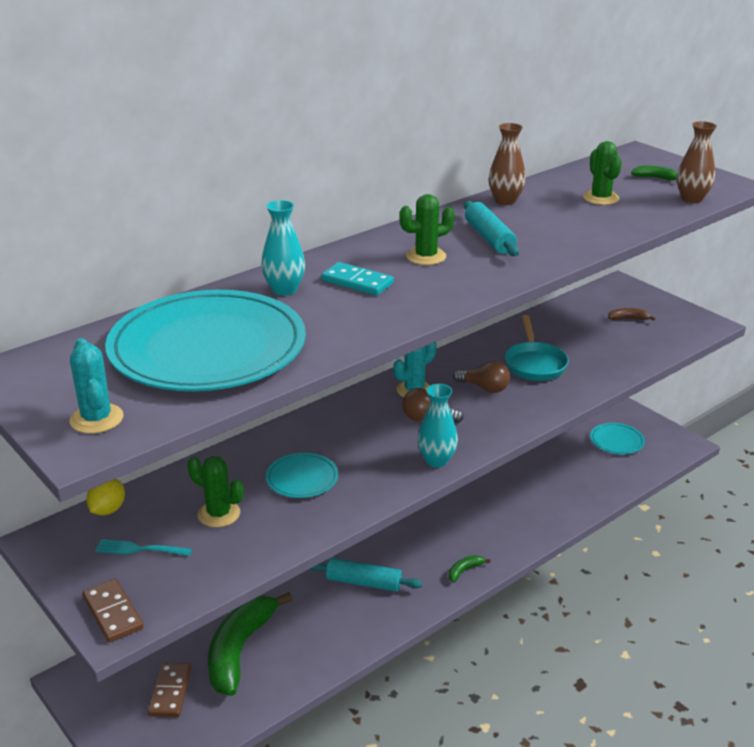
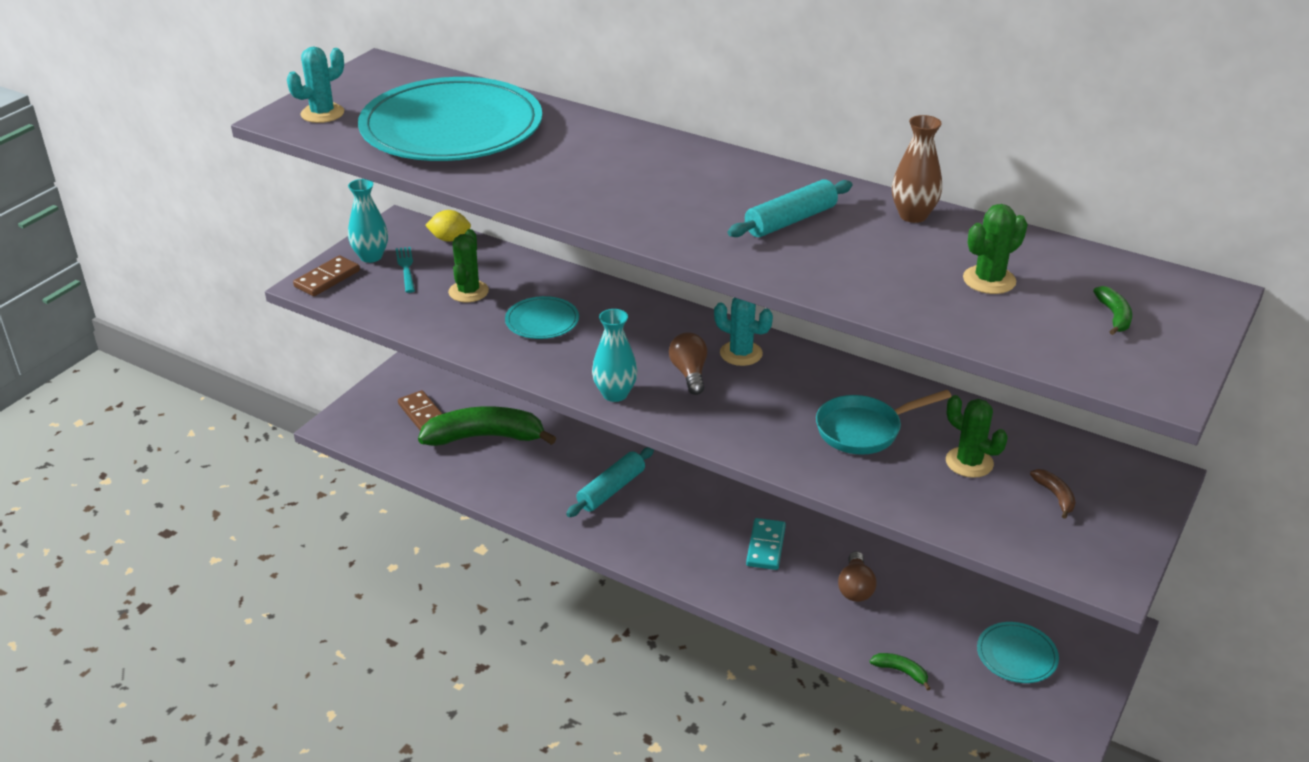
camera: 70 degrees right, 5 degrees up
brown domino [148,663,192,717] -> brown domino turned 75 degrees clockwise [398,390,443,431]
turquoise vase [261,200,305,296] -> turquoise vase moved to [348,179,388,263]
turquoise rolling pin [310,558,422,592] -> turquoise rolling pin turned 45 degrees clockwise [566,447,654,517]
turquoise domino [321,262,394,296] -> turquoise domino moved to [746,518,786,570]
green cactus [399,194,455,265] -> green cactus moved to [946,395,1007,478]
green banana [449,555,491,582] -> green banana moved to [870,653,931,691]
brown light bulb [453,361,510,393] -> brown light bulb moved to [838,551,876,602]
brown vase [677,121,717,203] -> none

